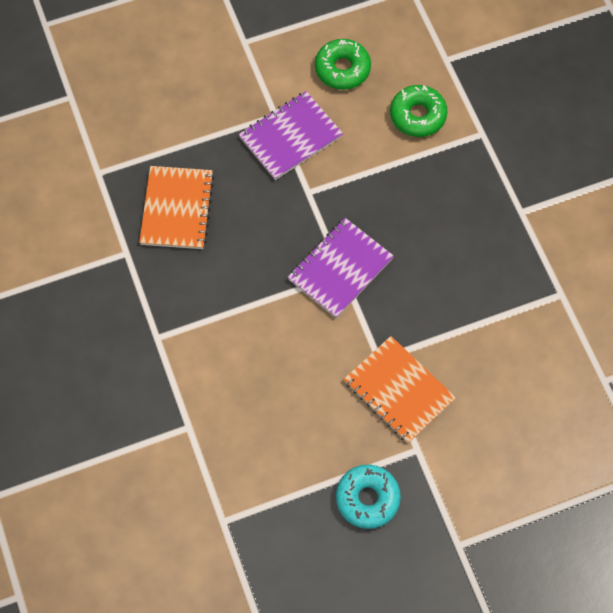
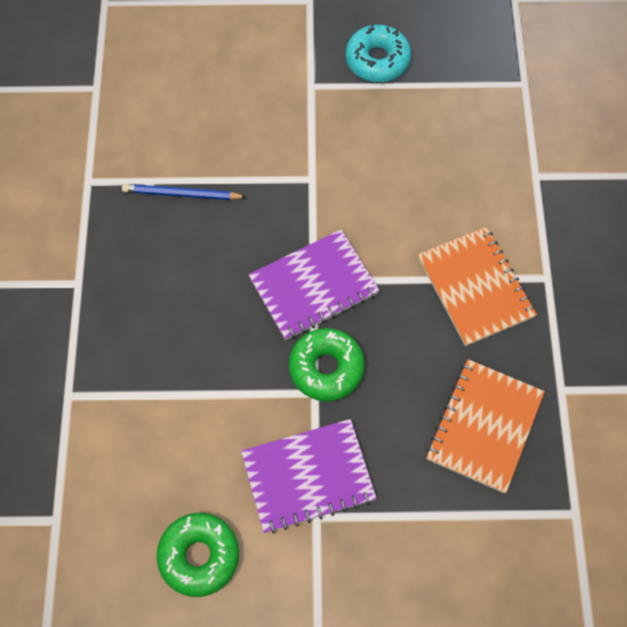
camera: 160 degrees left, 0 degrees up
orange notebook [344,336,456,443] -> orange notebook moved to [418,227,537,346]
green donut [390,85,447,137] -> green donut moved to [289,328,365,401]
none -> blue pencil [122,184,246,200]

